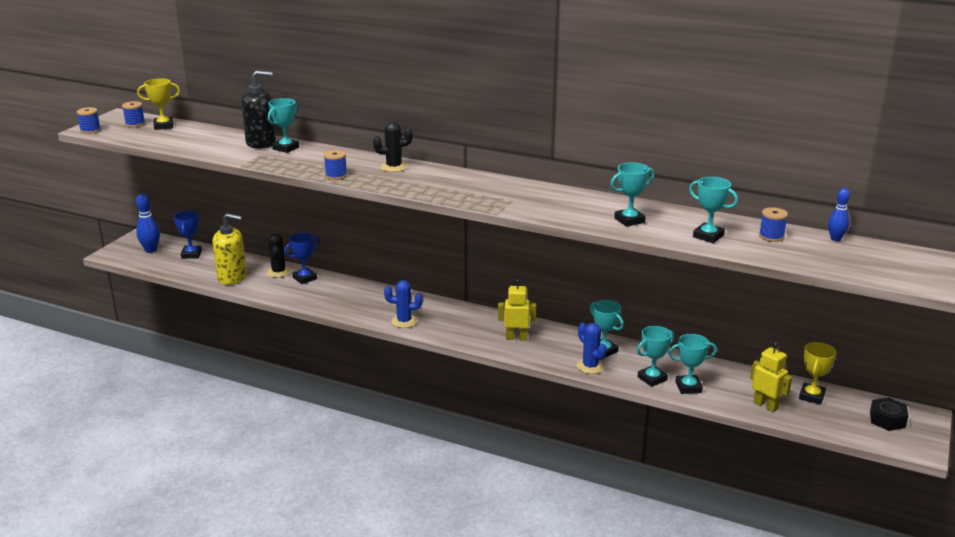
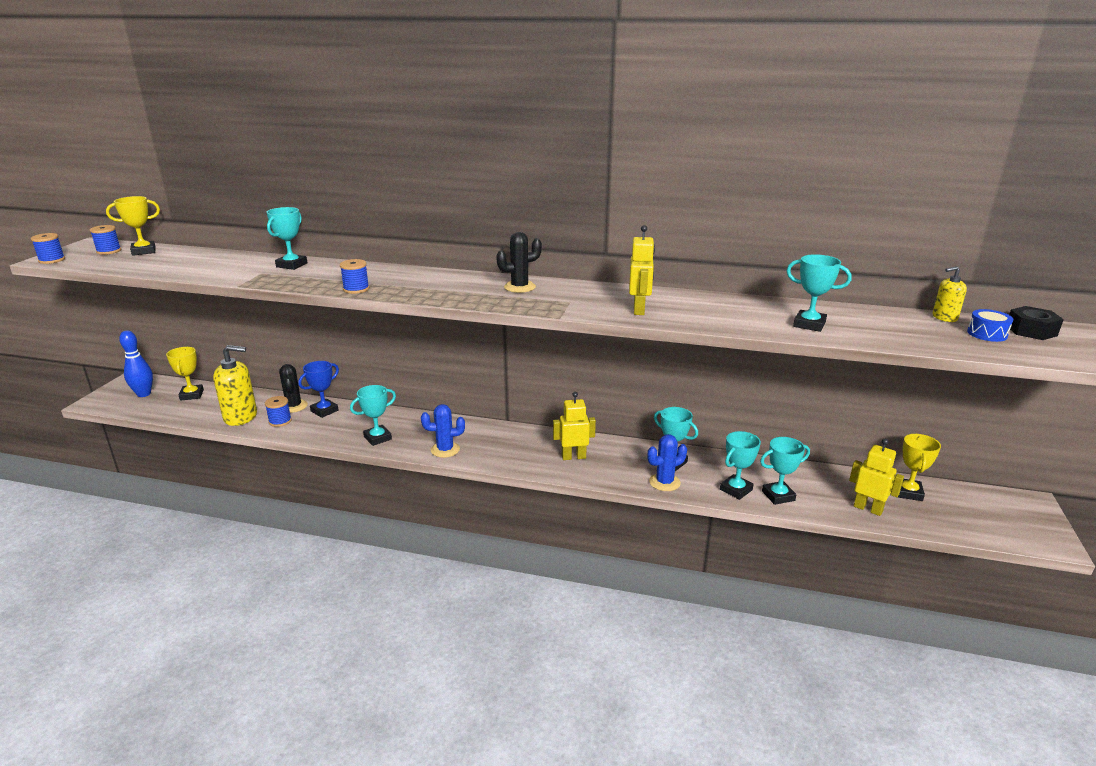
camera: 10 degrees left, 0 degrees up
blue trophy [174,211,202,259] -> yellow trophy [166,347,204,401]
black soap dispenser [241,71,276,149] -> none
black cactus [373,122,413,172] -> black cactus moved to [496,232,542,293]
blue cactus [577,323,607,374] -> blue cactus turned 75 degrees counterclockwise [647,434,687,491]
turquoise trophy [610,162,655,227] -> turquoise trophy moved to [350,385,396,446]
blue spool [759,207,788,242] -> blue spool moved to [265,396,292,427]
blue bowling pin [828,188,850,241] -> yellow soap dispenser [932,266,967,322]
black nut [870,397,909,431] -> black nut moved to [1009,306,1064,340]
none -> yellow robot [629,225,655,315]
none -> blue drum [967,309,1013,342]

